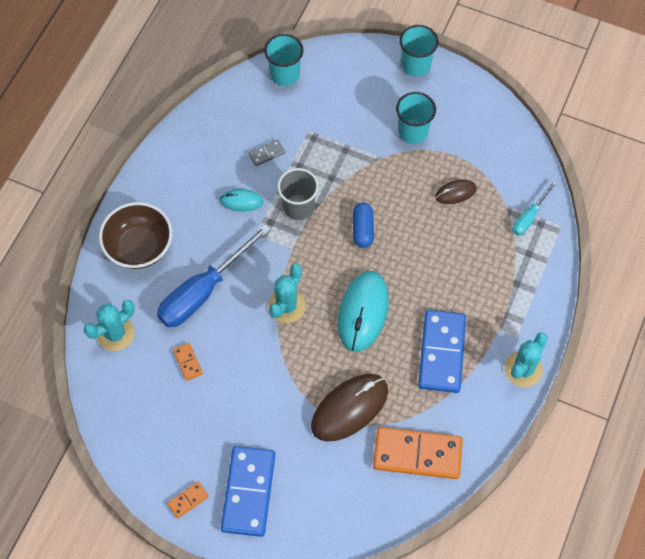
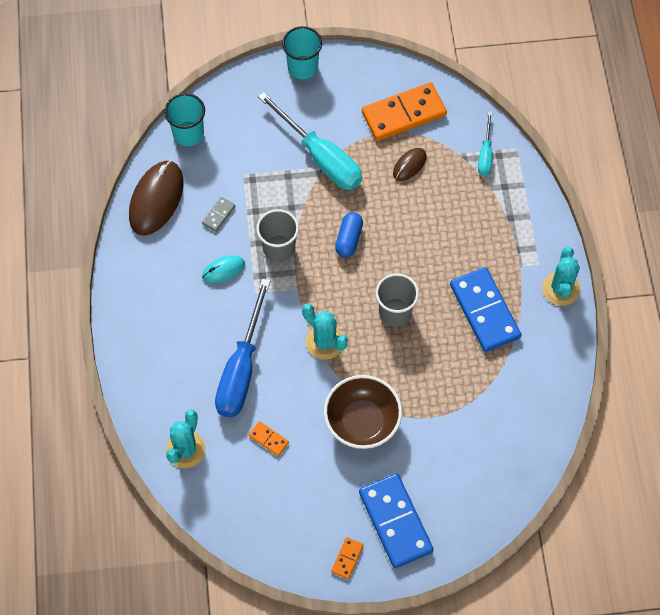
camera: 30 degrees left, 0 degrees up
brown bowl [99,202,172,269] -> brown bowl moved to [324,375,402,449]
turquoise cactus [268,263,306,323] -> turquoise cactus turned 45 degrees counterclockwise [302,303,348,360]
brown mouse [311,374,388,442] -> brown mouse moved to [129,161,183,236]
turquoise mouse [338,271,389,352] -> grey cup [376,273,419,327]
blue capsule [353,203,374,248] -> blue capsule turned 45 degrees clockwise [335,212,363,257]
orange domino [373,427,463,479] -> orange domino moved to [362,82,447,141]
turquoise cup [396,92,436,144] -> none
none -> turquoise screwdriver [258,92,362,190]

